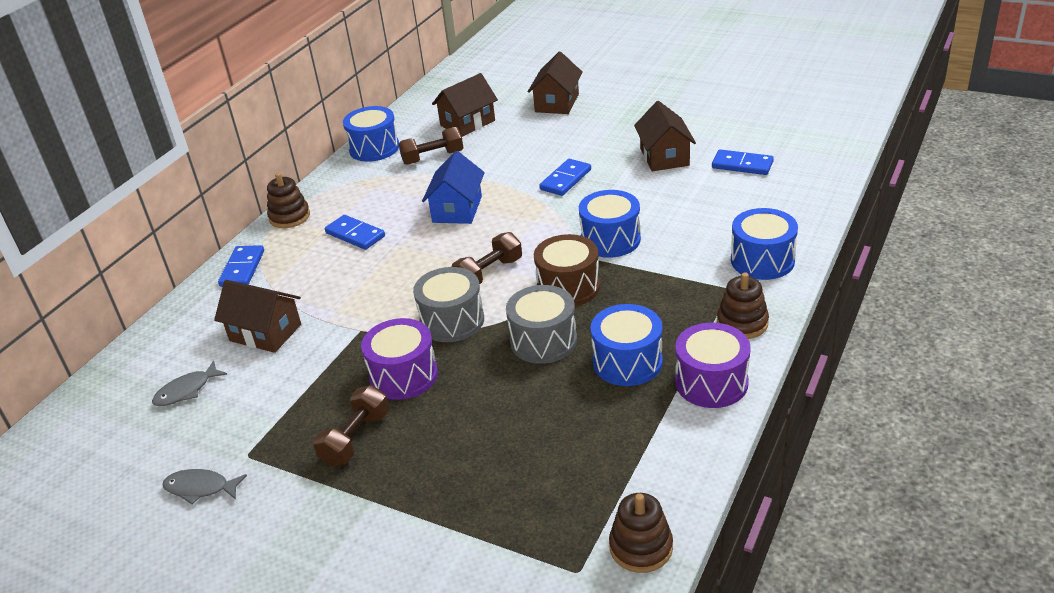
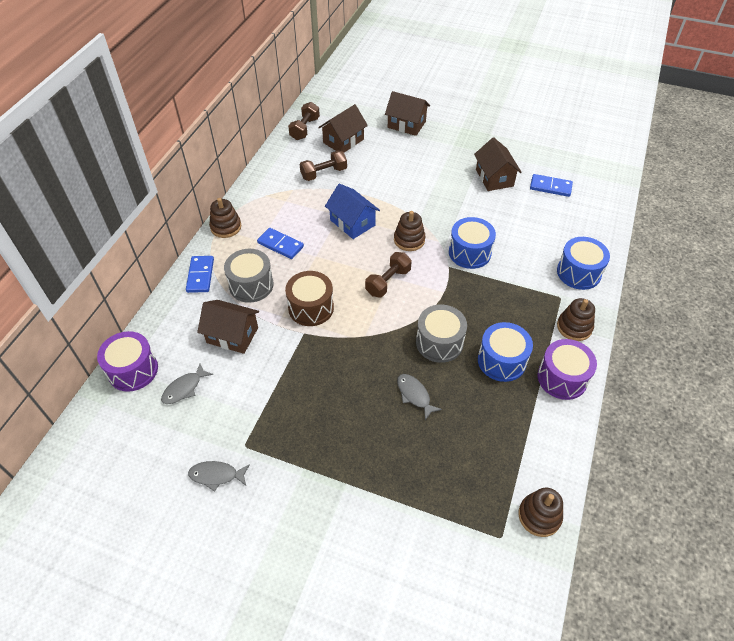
camera: 10 degrees left, 15 degrees up
brown dumbbell [313,385,389,467] -> brown dumbbell moved to [288,102,320,140]
blue drum [343,106,399,162] -> none
purple drum [361,318,438,400] -> purple drum moved to [97,331,158,392]
grey drum [413,267,484,342] -> grey drum moved to [224,249,274,303]
blue house [422,151,485,224] -> blue house turned 45 degrees counterclockwise [325,184,380,239]
brown house [528,52,583,114] -> brown house turned 75 degrees counterclockwise [385,91,430,136]
brown drum [534,234,600,306] -> brown drum moved to [285,271,334,326]
blue domino [539,159,591,196] -> none
none -> brown stacking toy [394,211,426,251]
none -> grey fish [397,374,442,420]

